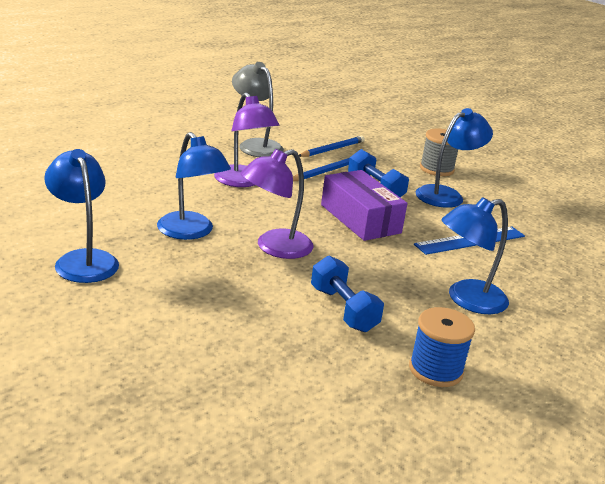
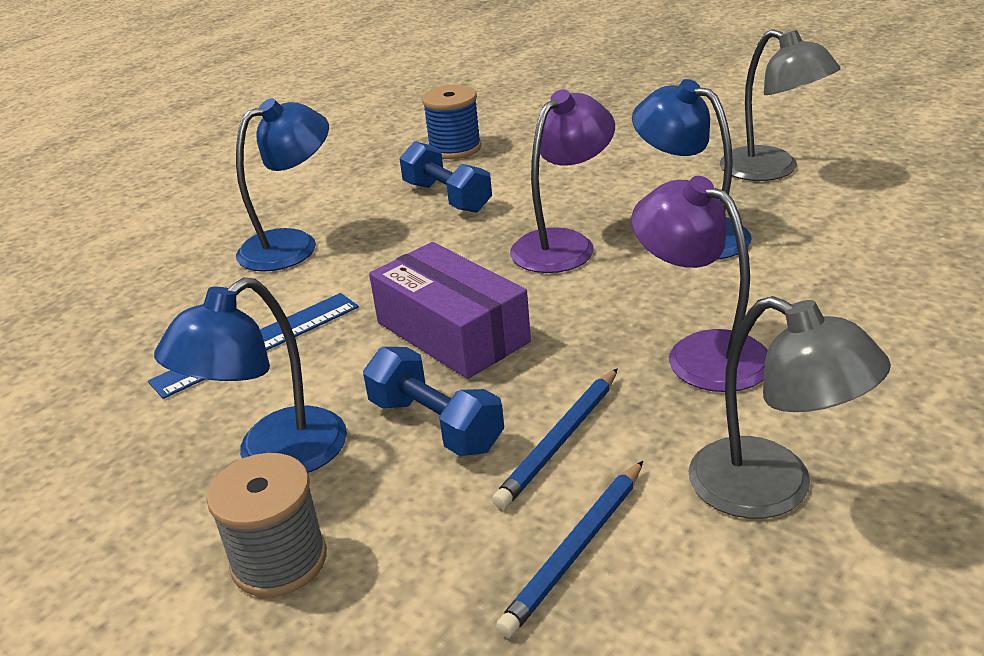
camera: 175 degrees right, 5 degrees up
blue lamp [44,149,119,283] -> grey lamp [720,29,841,181]
blue spool [409,307,475,387] -> blue spool moved to [422,85,482,159]

